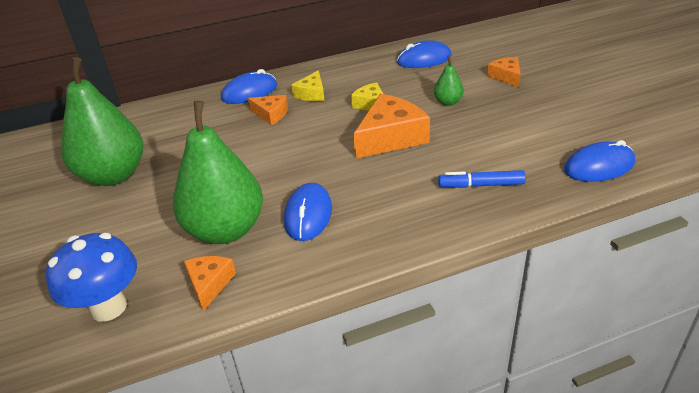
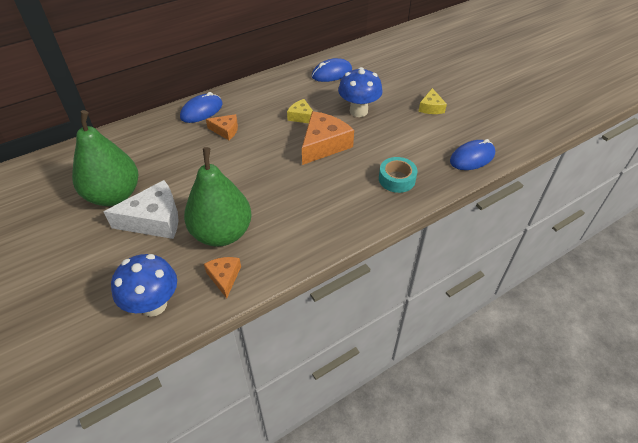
camera: 15 degrees left, 10 degrees up
blue mouse [284,183,332,241] -> none
yellow cheese [291,70,324,101] -> yellow cheese moved to [418,88,447,114]
green pear [434,56,464,106] -> blue mushroom [338,67,382,117]
blue marker [438,170,526,188] -> turquoise tape [379,157,417,193]
orange cheese [487,57,521,88] -> none
none -> white cheese [104,180,179,239]

